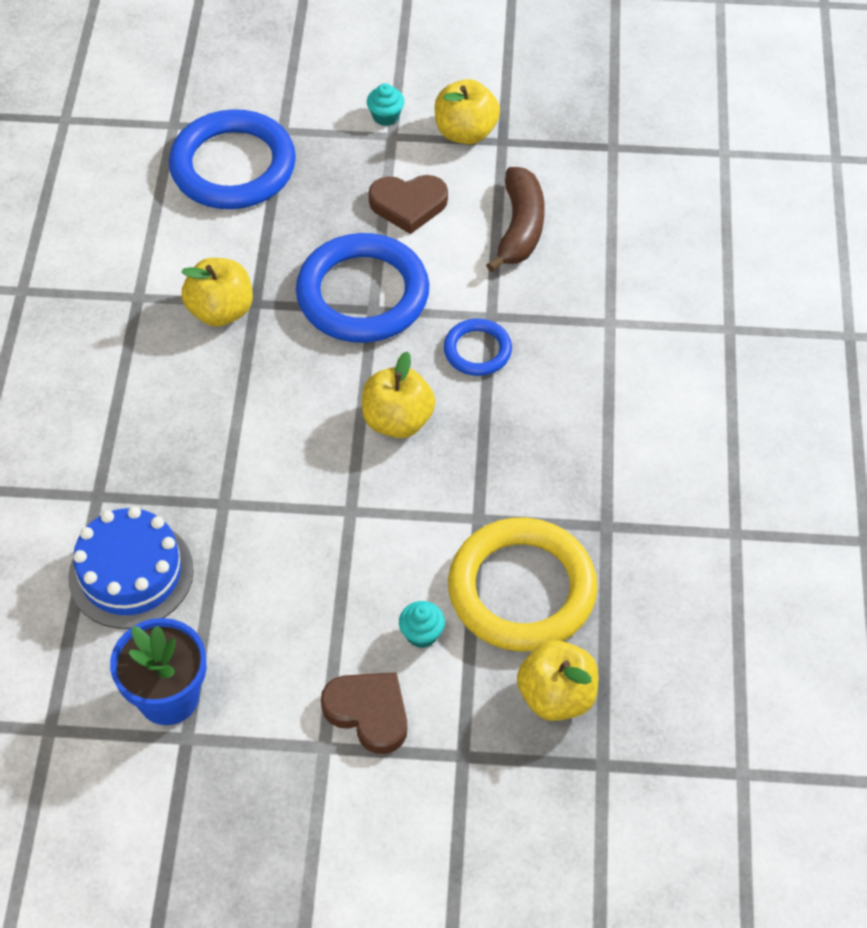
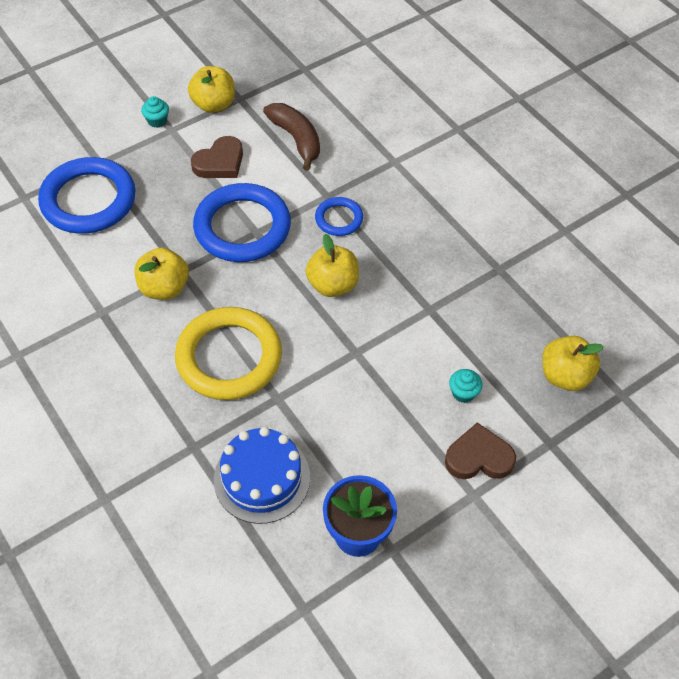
camera: 40 degrees left, 0 degrees up
yellow ring [448,518,597,652] -> yellow ring moved to [175,307,282,400]

